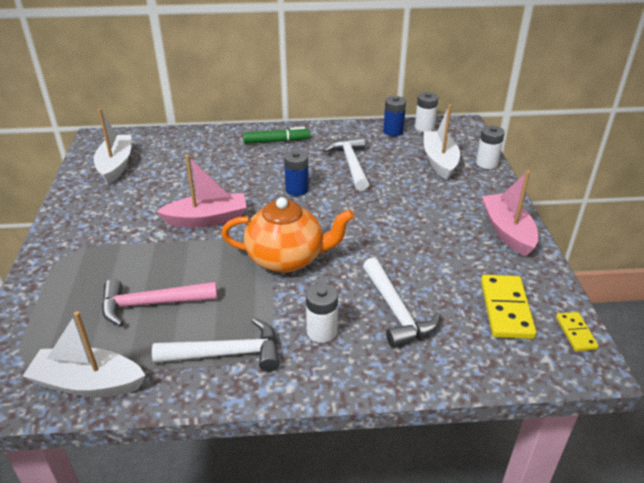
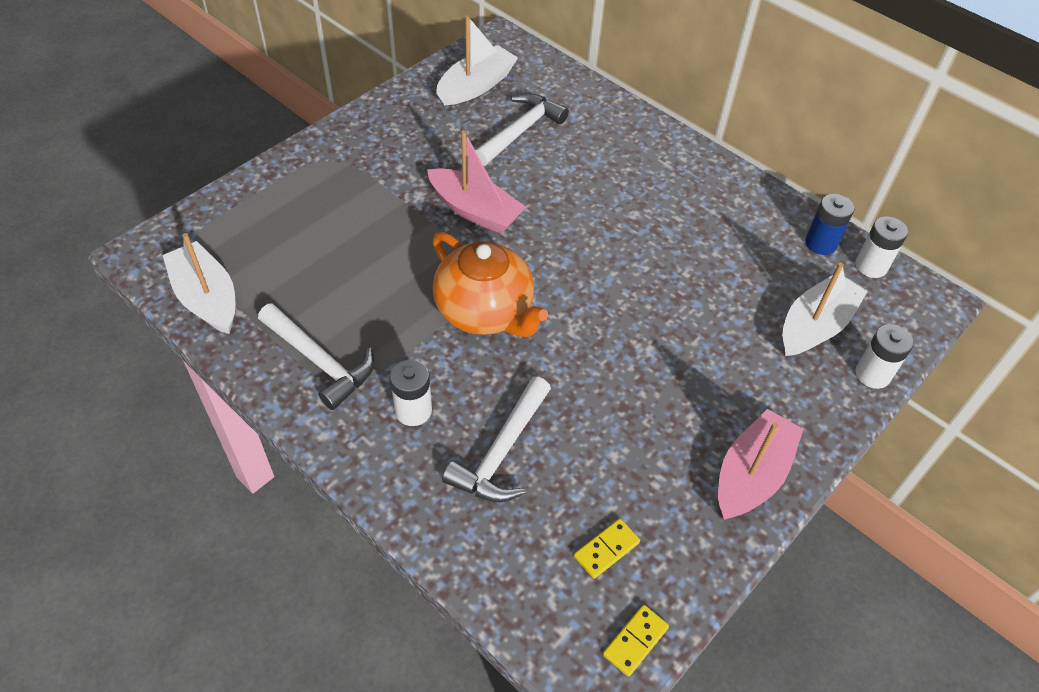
camera: 45 degrees right, 15 degrees up
pink hammer [102,279,217,326] -> none
green marker [243,127,310,144] -> none
blue battery [284,150,309,196] -> none
white hammer [323,136,369,191] -> white hammer moved to [475,93,569,166]
yellow domino [481,275,537,339] -> yellow domino [574,519,640,579], size x0.56

